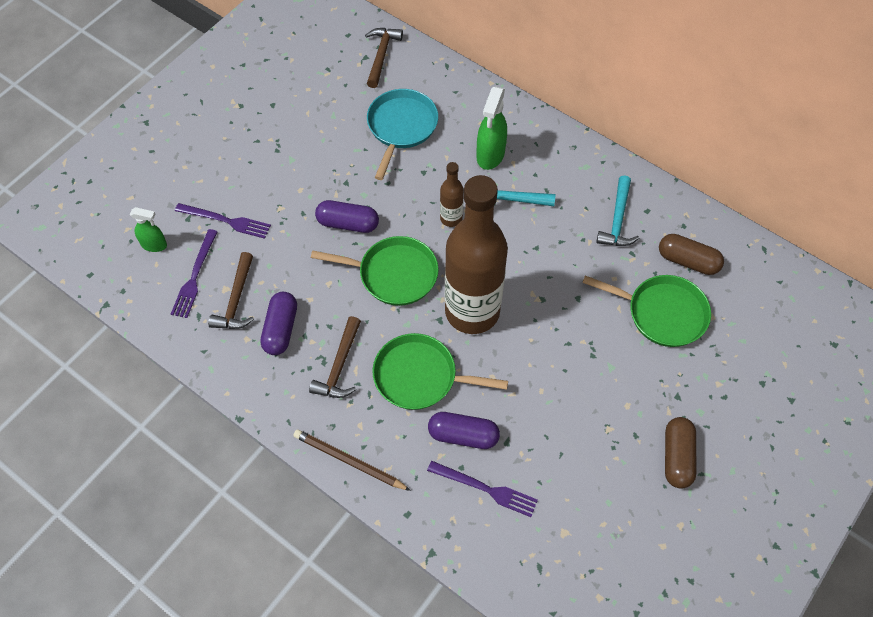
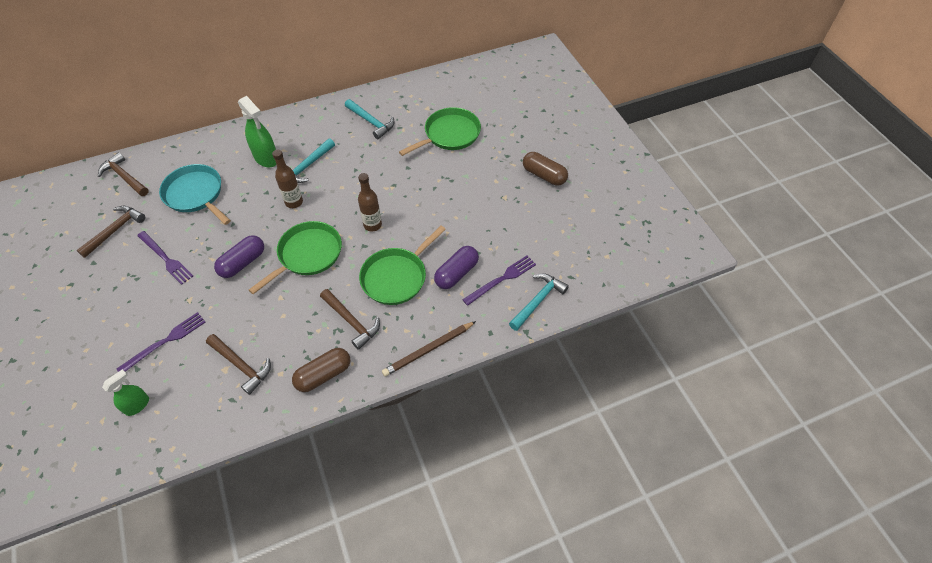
camera: 60 degrees left, 5 degrees down
purple fork [171,229,218,318] -> purple fork moved to [137,231,193,285]
purple capsule [260,292,297,355] -> none
brown bottle [445,175,508,334] -> brown bottle [358,173,382,232], size x0.43
brown capsule [659,234,724,275] -> brown capsule moved to [292,348,350,392]
none -> brown hammer [76,205,145,258]
none -> turquoise hammer [509,273,569,331]

